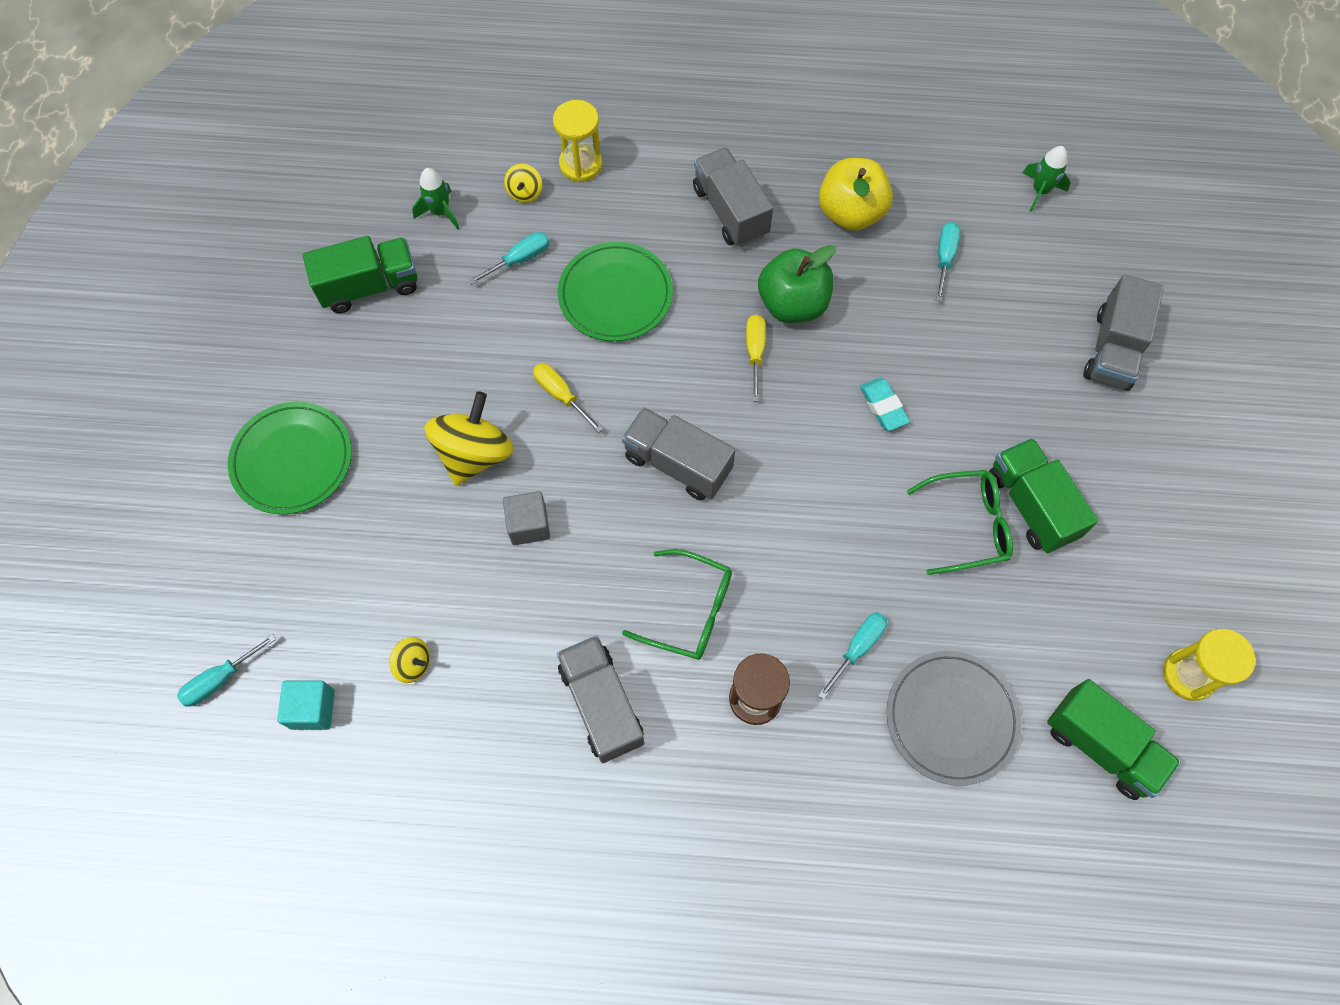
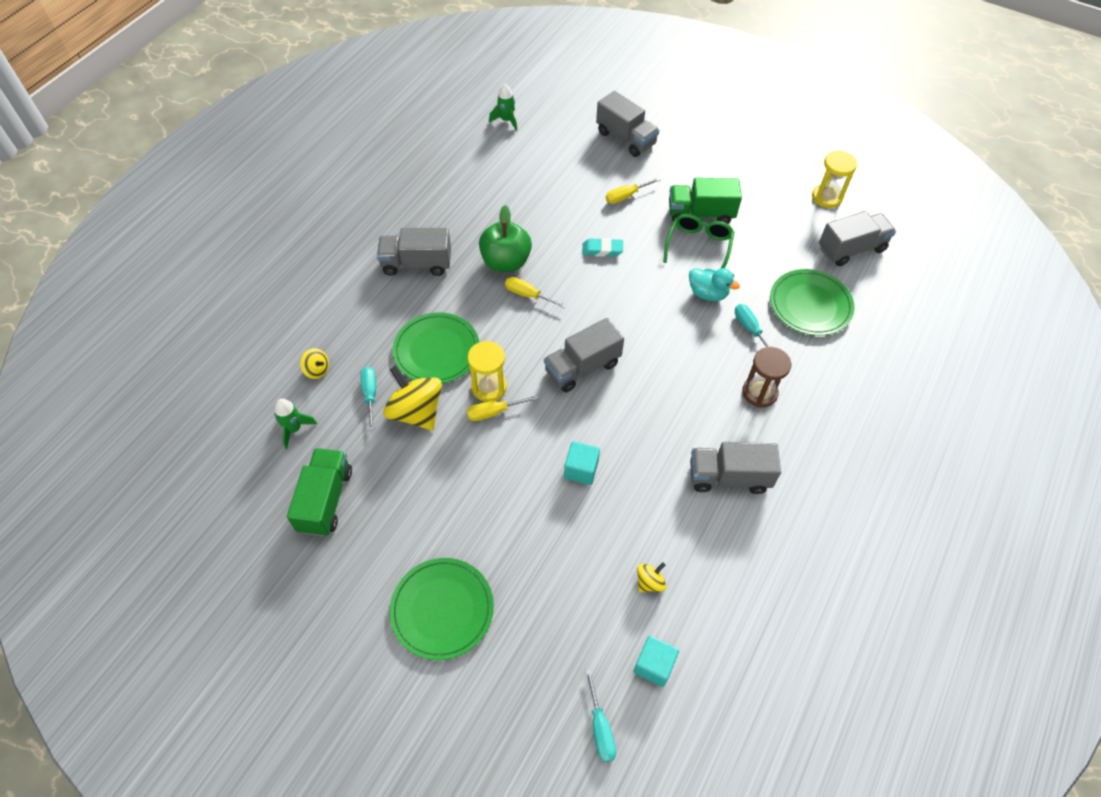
camera: 65 degrees left, 10 degrees down
yellow spinning top [424,391,513,486] -> yellow spinning top moved to [383,365,442,430]
grey cube [503,491,550,545] -> turquoise cube [564,441,600,485]
yellow hourglass [553,100,603,182] -> yellow hourglass moved to [468,341,507,402]
green glasses [622,549,732,660] -> none
yellow apple [819,158,893,231] -> none
grey plate [886,651,1022,785] -> green plate [770,269,855,336]
turquoise screwdriver [936,222,960,302] -> none
green truck [1047,679,1181,800] -> grey truck [819,211,896,266]
none -> yellow screwdriver [606,177,661,204]
none -> turquoise duck [689,268,740,301]

